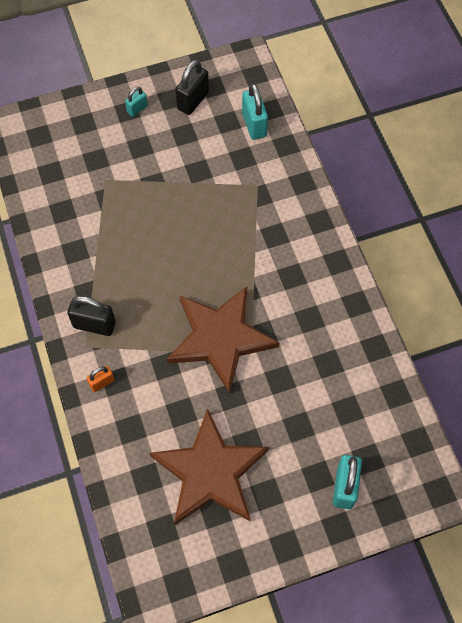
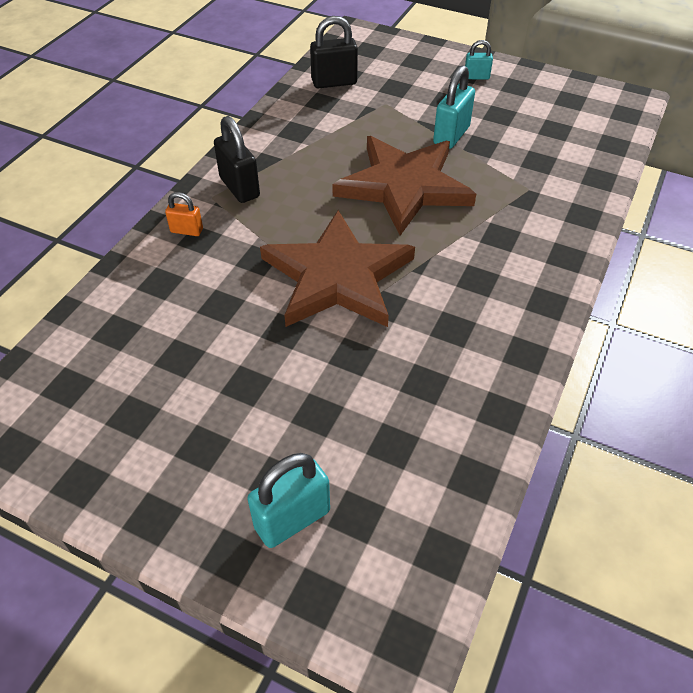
camera: 45 degrees right, 15 degrees down
brown star [149,408,269,525] -> brown star moved to [332,136,476,236]
black padlock [175,60,209,115] -> black padlock moved to [310,16,358,89]
turquoise padlock [242,83,268,140] -> turquoise padlock moved to [433,65,475,149]

